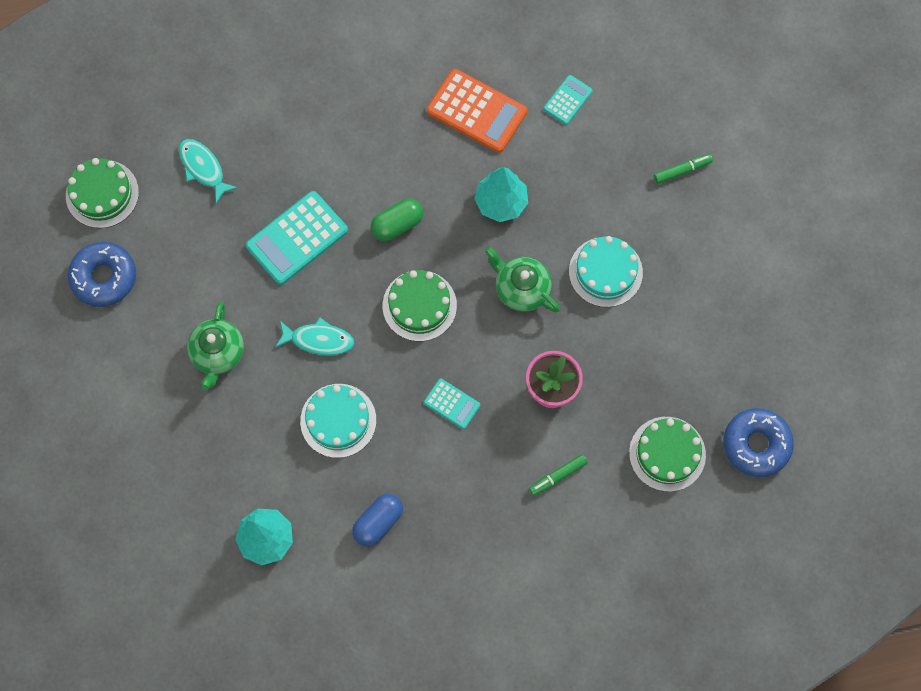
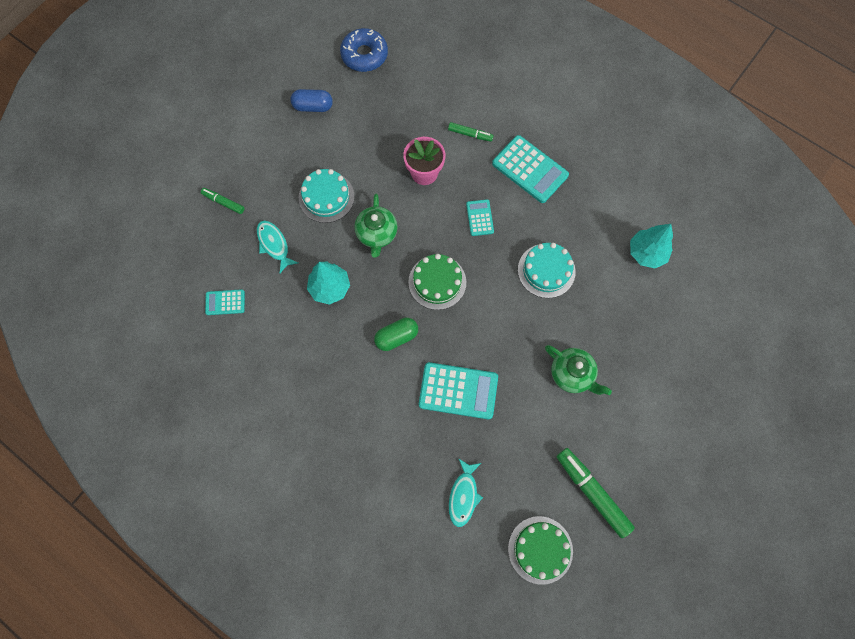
camera: 130 degrees left, 0 degrees up
blue donut [68,242,136,307] -> green marker [556,448,635,538]
green teapot [187,302,244,390] -> green teapot turned 75 degrees clockwise [545,345,612,395]
turquoise fish [275,317,354,355] -> turquoise fish moved to [257,220,298,274]
blue capsule [352,494,403,546] -> blue capsule moved to [290,89,333,112]
green capsule [370,198,423,241] -> green capsule turned 45 degrees counterclockwise [374,318,418,351]
orange calculator [427,69,527,153] -> none
green cake [629,417,706,492] -> none
none -> turquoise calculator [492,135,569,203]

